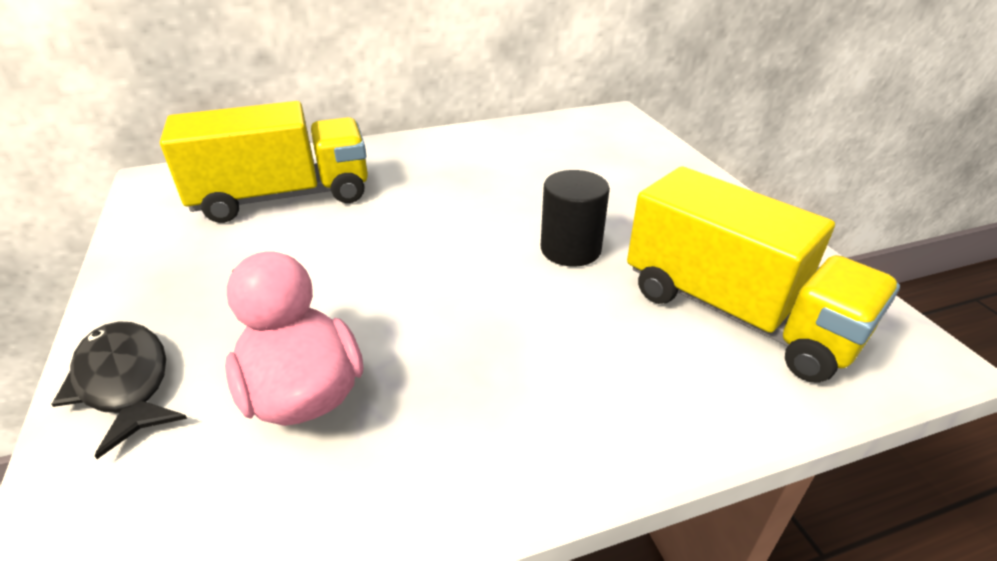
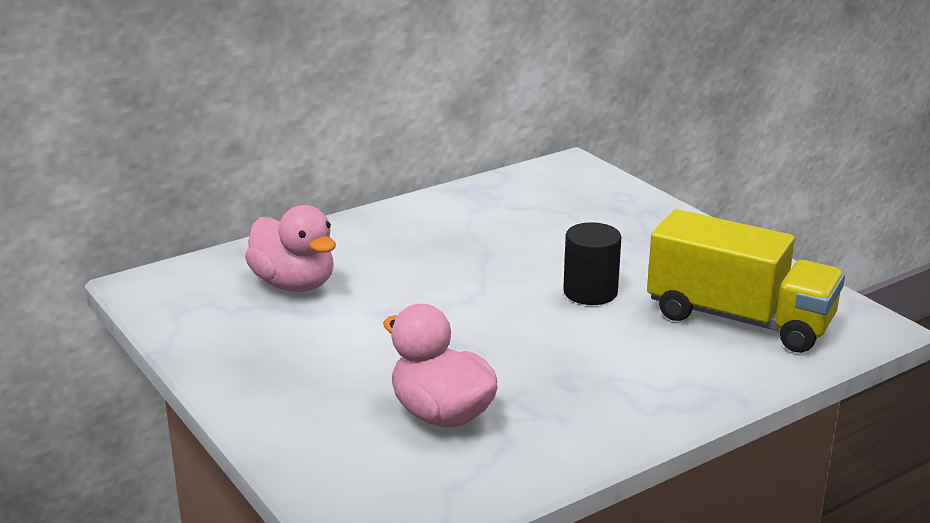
camera: 15 degrees left, 10 degrees down
black fish [51,321,187,459] -> none
yellow truck [160,101,368,223] -> pink duck [245,205,336,292]

